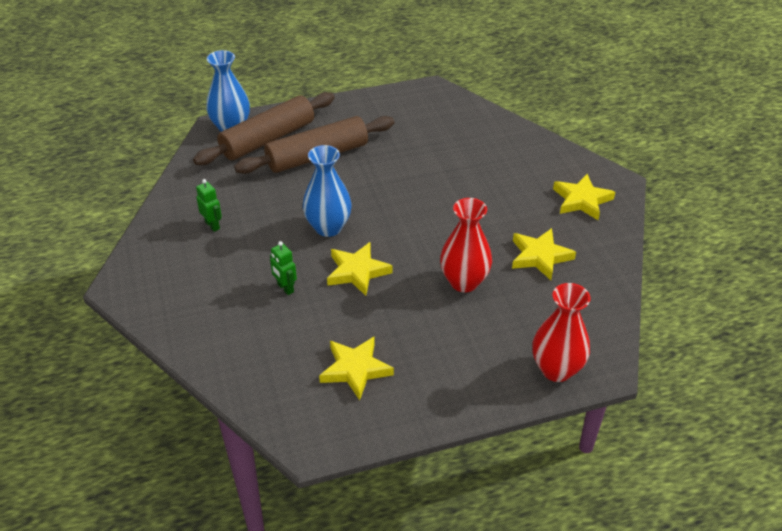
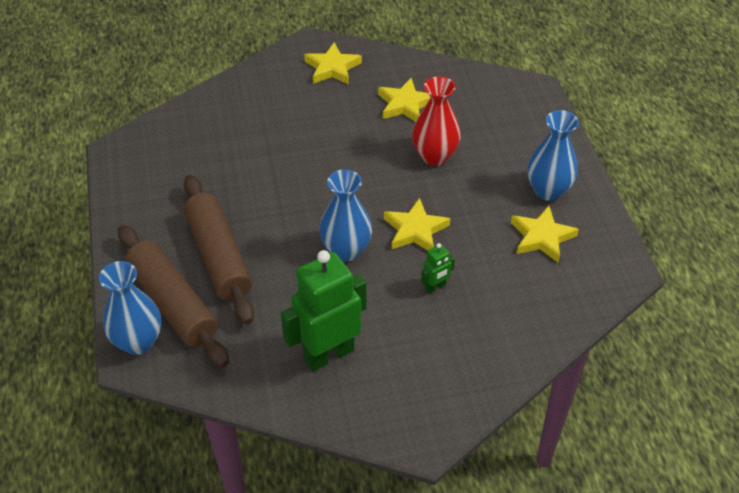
camera: 85 degrees left, 5 degrees up
green robot [196,179,222,232] -> green robot [281,250,367,371], size x2.27
red vase [532,283,591,382] -> none
none -> blue vase [528,110,579,201]

